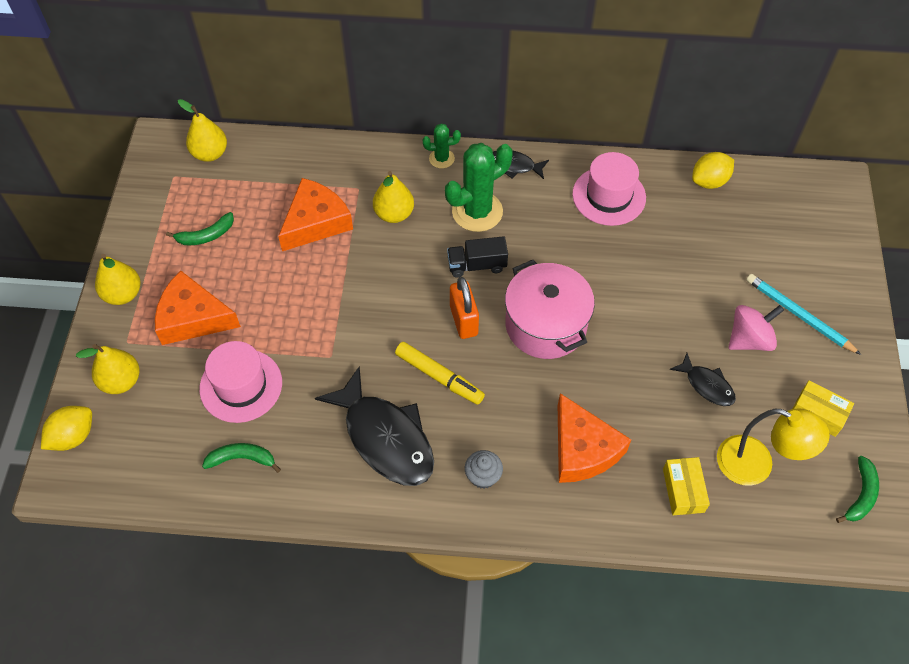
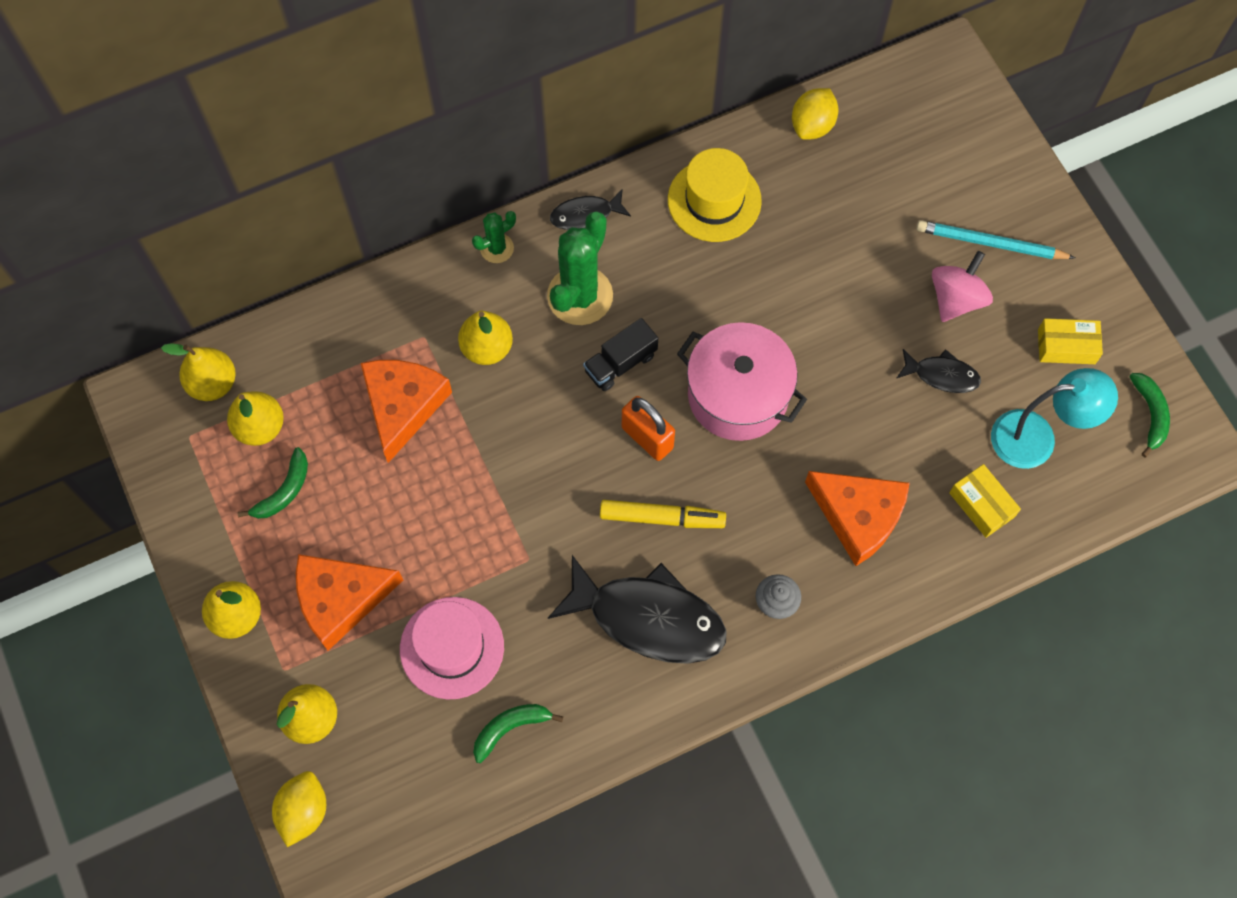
camera: 30 degrees left, 10 degrees up
pink hat [572,152,646,226] -> yellow hat [668,148,762,242]
yellow lamp [717,408,830,486] -> turquoise lamp [991,368,1118,469]
none -> yellow pear [227,391,284,446]

